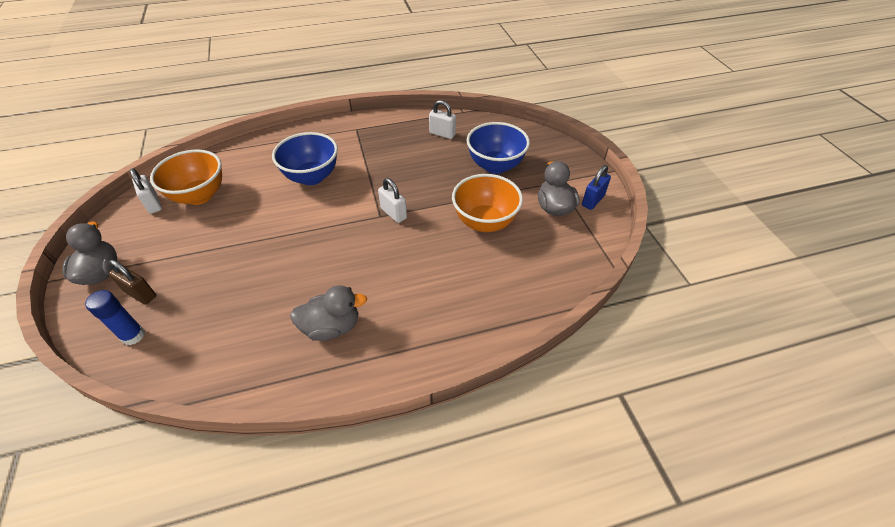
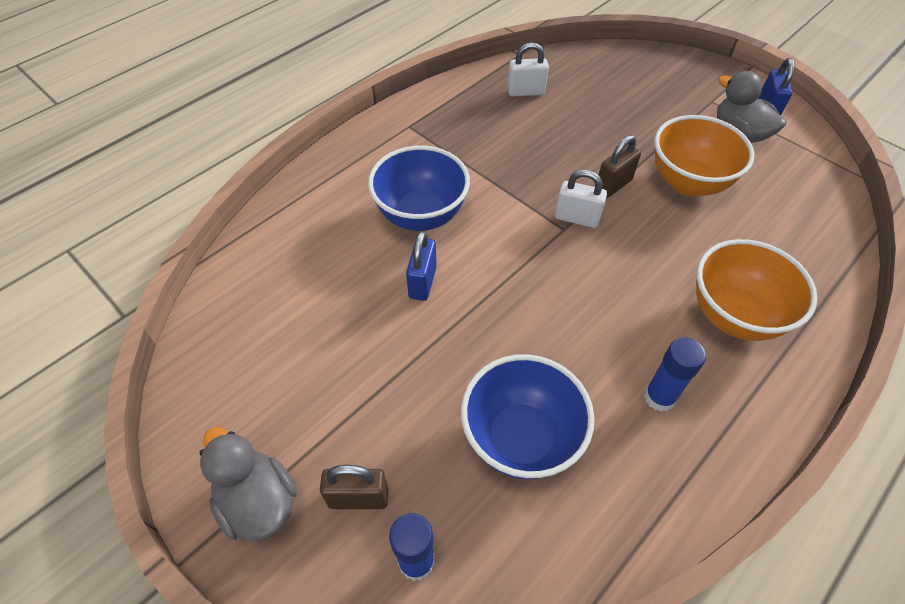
camera: 30 degrees left, 5 degrees up
white padlock [130,168,162,214] -> none
orange bowl [150,150,222,205] -> orange bowl moved to [696,239,817,341]
grey duck [290,285,367,341] -> blue glue stick [644,337,706,412]
blue bowl [467,122,530,174] -> blue bowl moved to [461,354,595,479]
none -> blue padlock [406,231,437,301]
none -> brown padlock [598,135,641,198]

